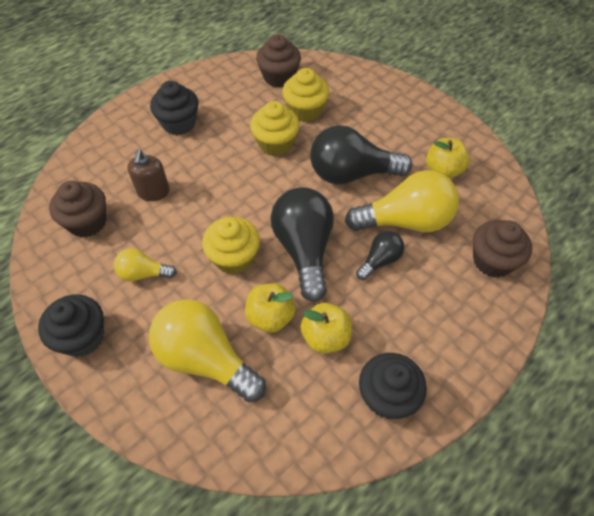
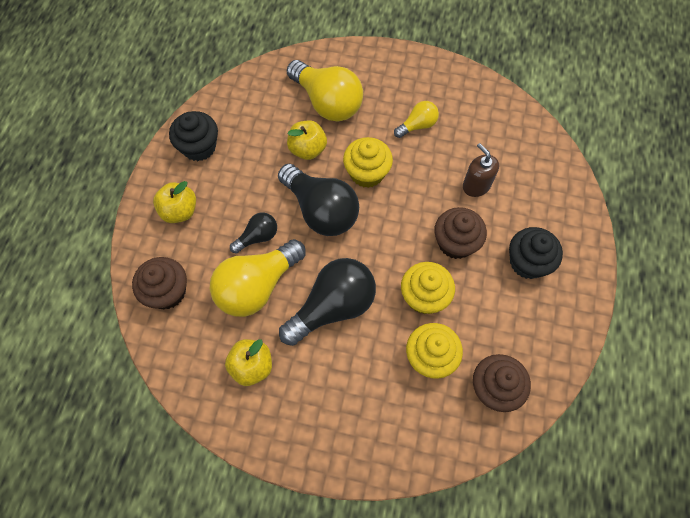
camera: 145 degrees right, 10 degrees up
black cupcake [38,294,104,357] -> none
brown cupcake [49,181,106,237] -> brown cupcake moved to [434,207,487,259]
yellow light bulb [149,299,266,403] -> yellow light bulb turned 45 degrees clockwise [287,60,363,122]
yellow apple [301,303,352,354] -> yellow apple moved to [153,181,196,223]
black light bulb [356,231,404,280] -> black light bulb turned 135 degrees counterclockwise [230,212,277,253]

